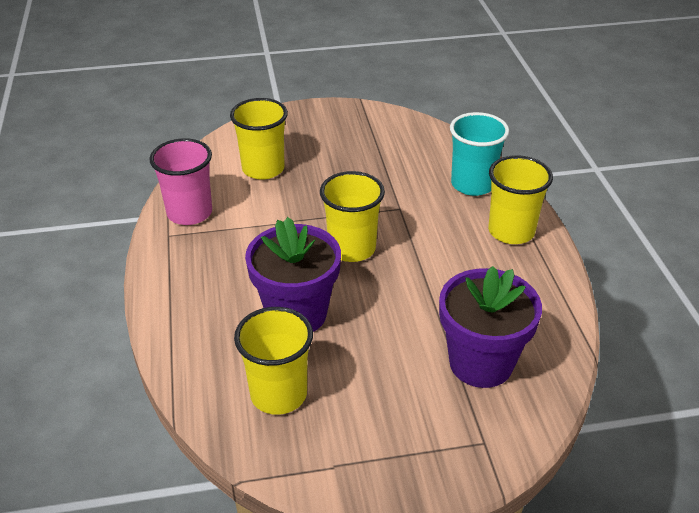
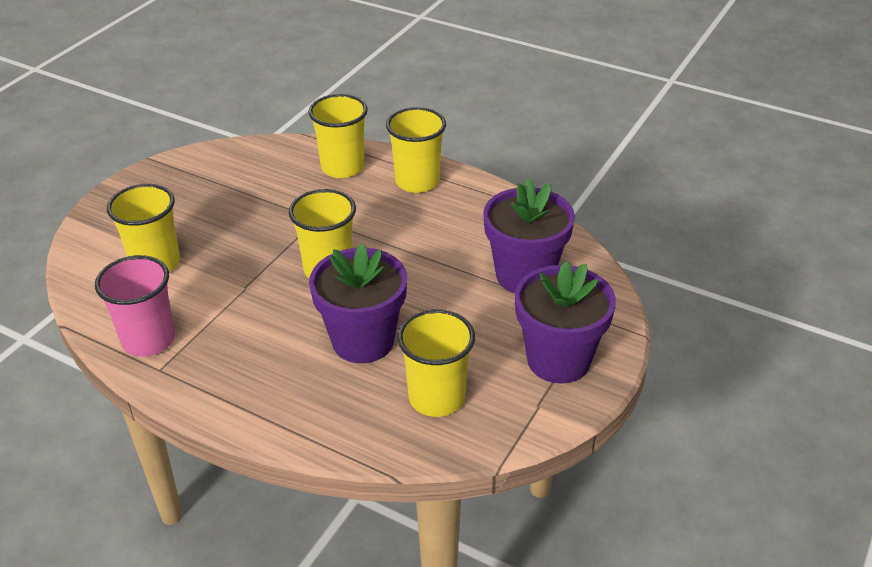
camera: 50 degrees left, 0 degrees up
turquoise cup [450,112,509,196] -> yellow cup [308,94,368,178]
none -> purple flower pot [515,261,616,384]

